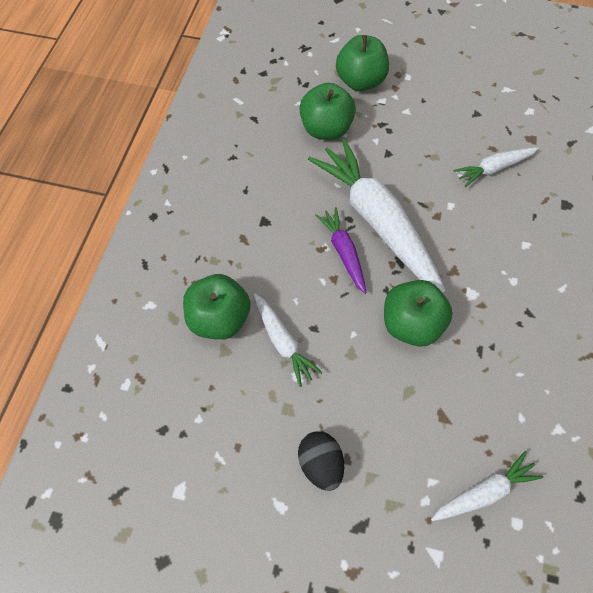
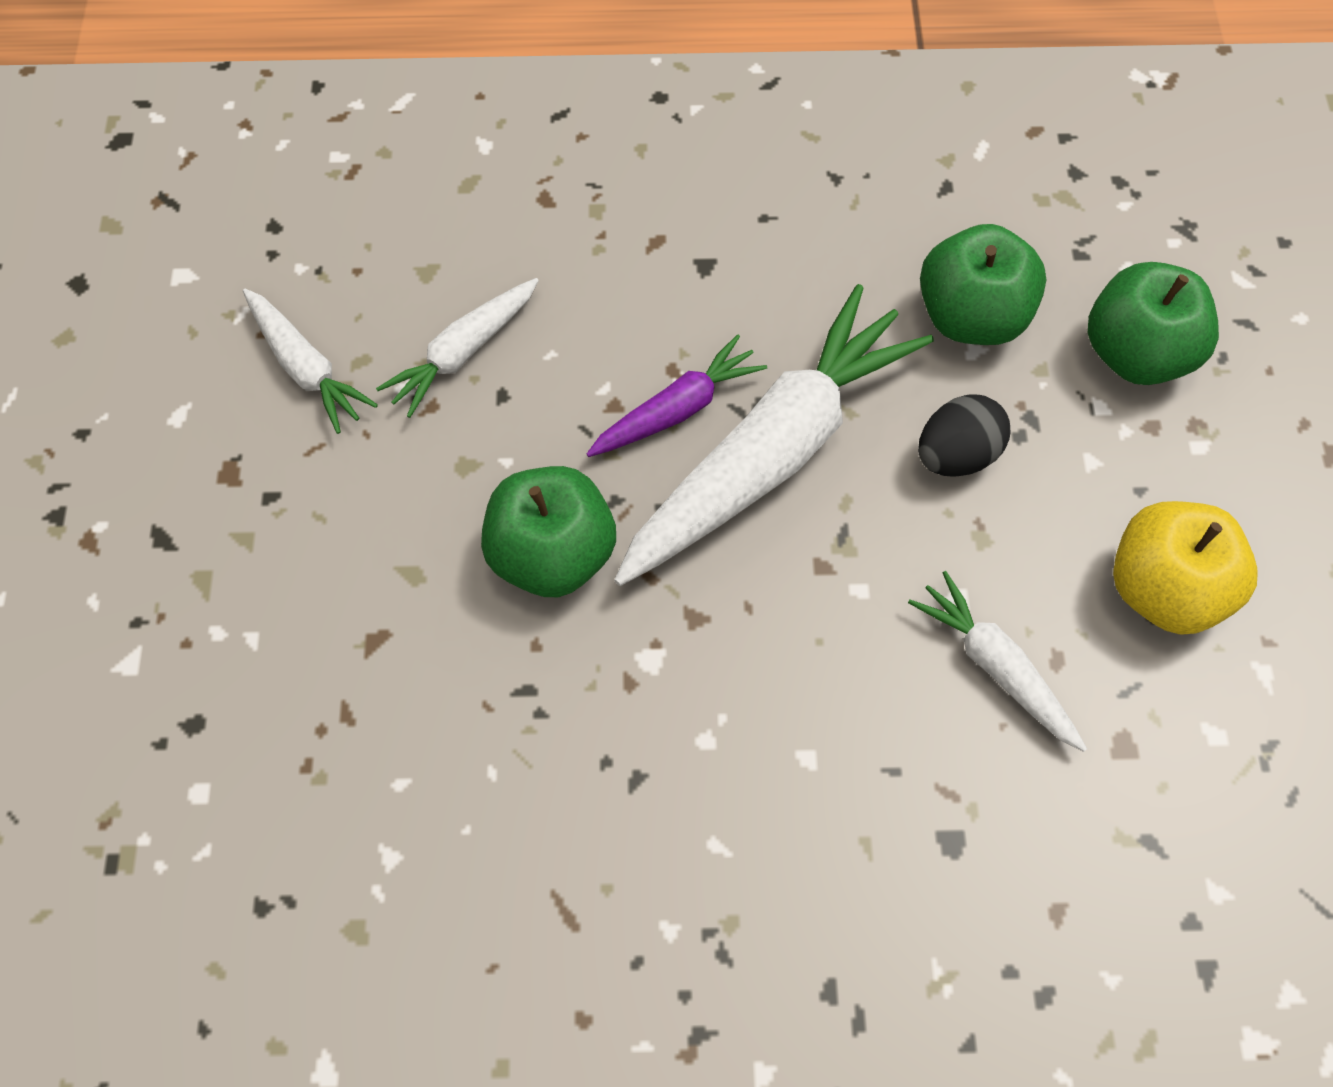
camera: 75 degrees right, 0 degrees up
green apple [183,274,251,340] -> none
black egg [298,431,344,491] -> black egg moved to [918,394,1010,477]
white carrot [431,451,543,521] -> white carrot moved to [243,289,378,434]
none -> yellow apple [1113,501,1258,635]

